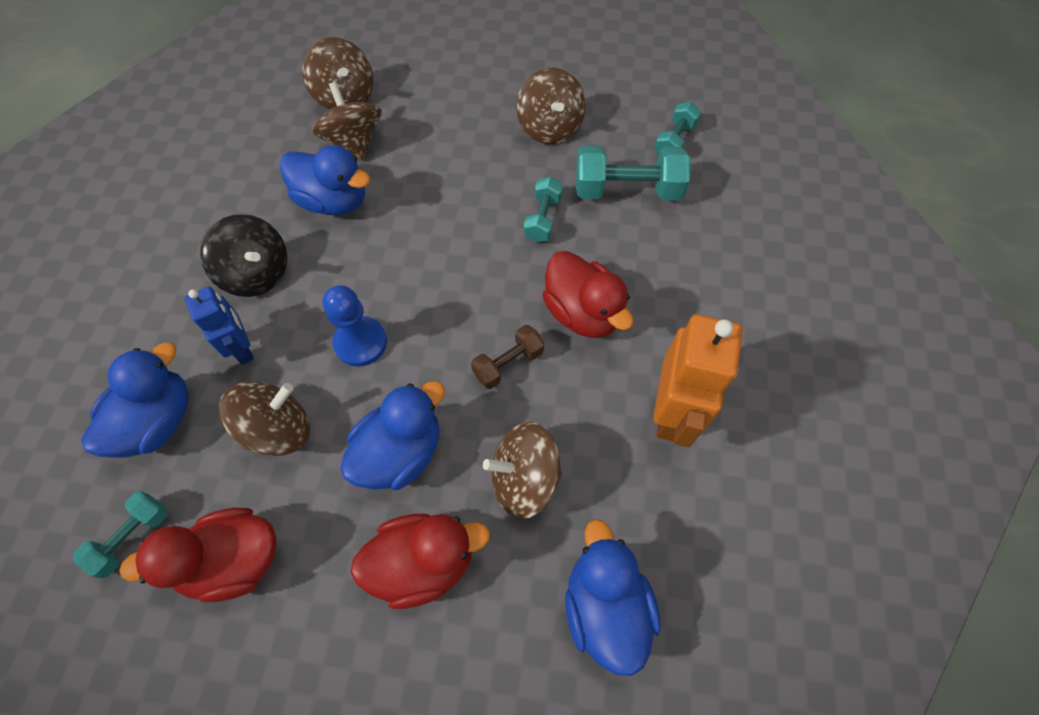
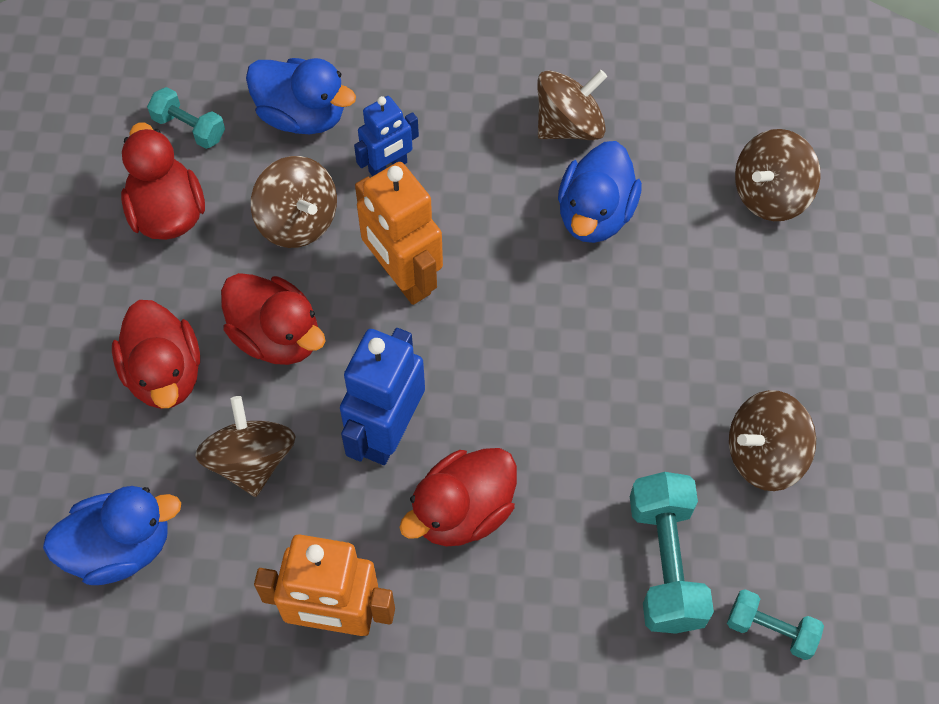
camera: 85 degrees right, 0 degrees up
black spinning top [200,214,287,297] -> none
brown spinning top [312,82,382,160] -> brown spinning top moved to [537,70,607,140]
blue pawn [323,285,387,367] -> orange robot [355,162,443,305]
blue duck [340,381,445,490] -> red duck [221,273,325,365]
brown dumbbell [471,325,544,389] -> blue robot [340,328,425,465]
turquoise dumbbell [524,177,563,242] -> none

